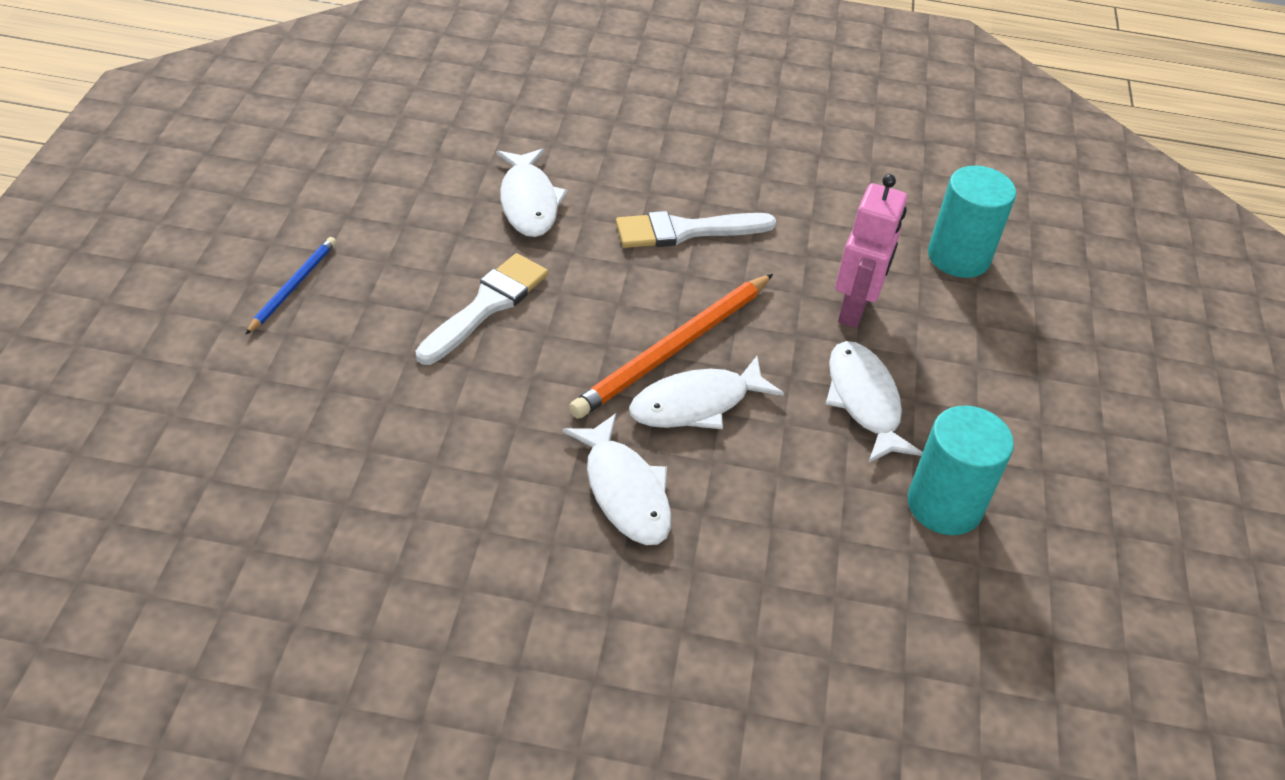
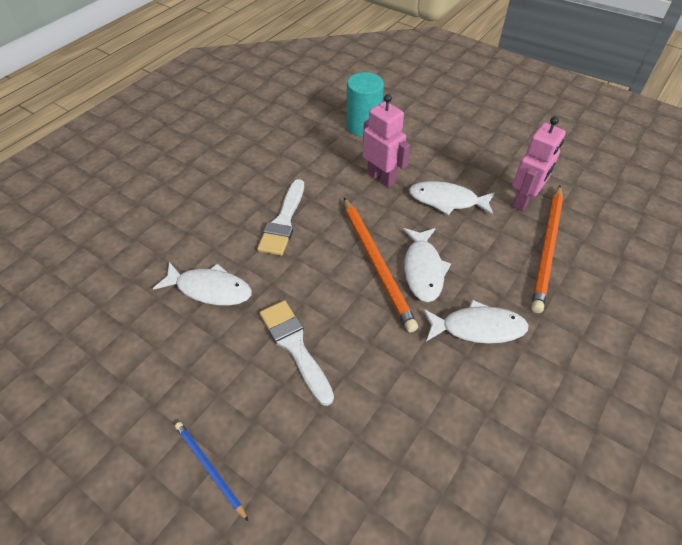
camera: 60 degrees left, 5 degrees up
turquoise cylinder [908,406,1014,535] -> pink robot [512,116,566,211]
none -> orange pencil [531,185,563,313]

